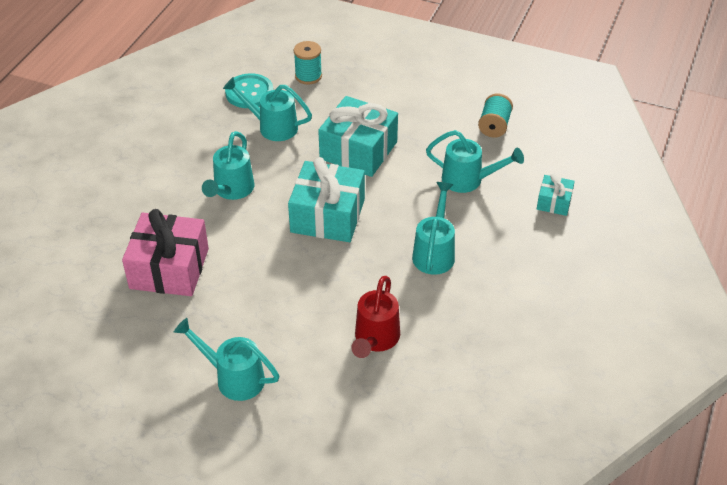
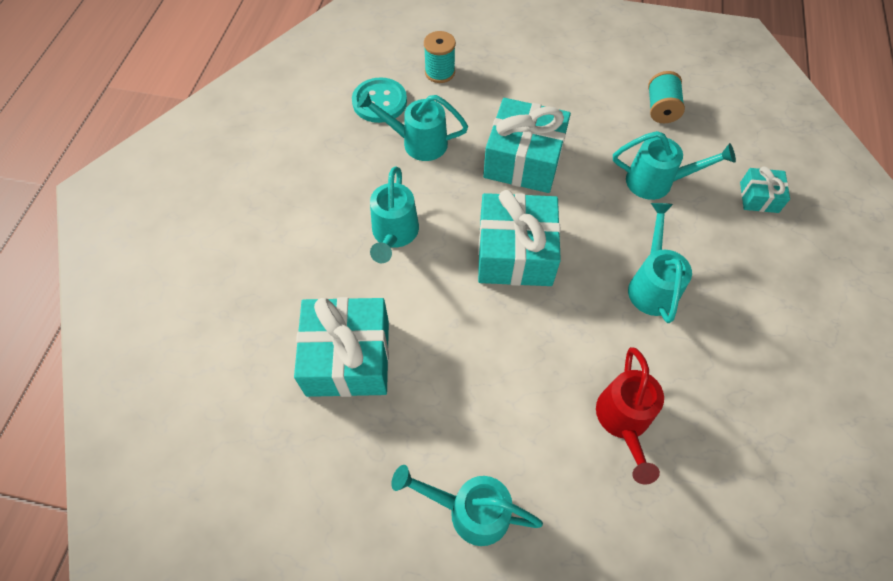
camera: 10 degrees left, 15 degrees up
pink gift [122,209,209,296] -> turquoise gift [294,297,389,397]

